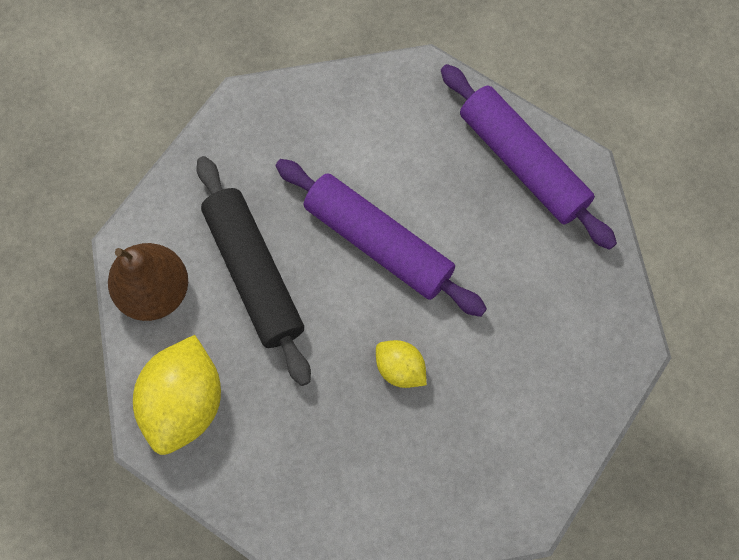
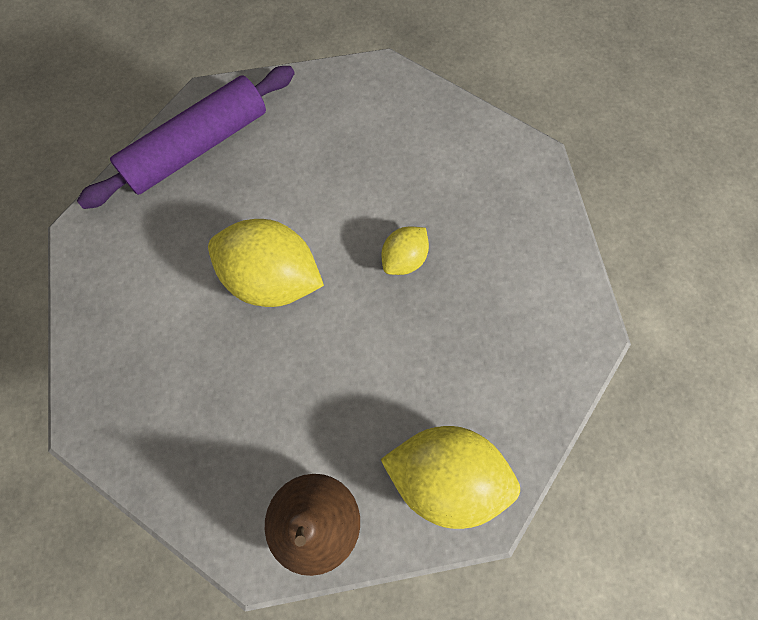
camera: 90 degrees left, 0 degrees up
black rolling pin [197,156,311,386] -> none
purple rolling pin [276,159,487,317] -> yellow lemon [208,219,324,307]

